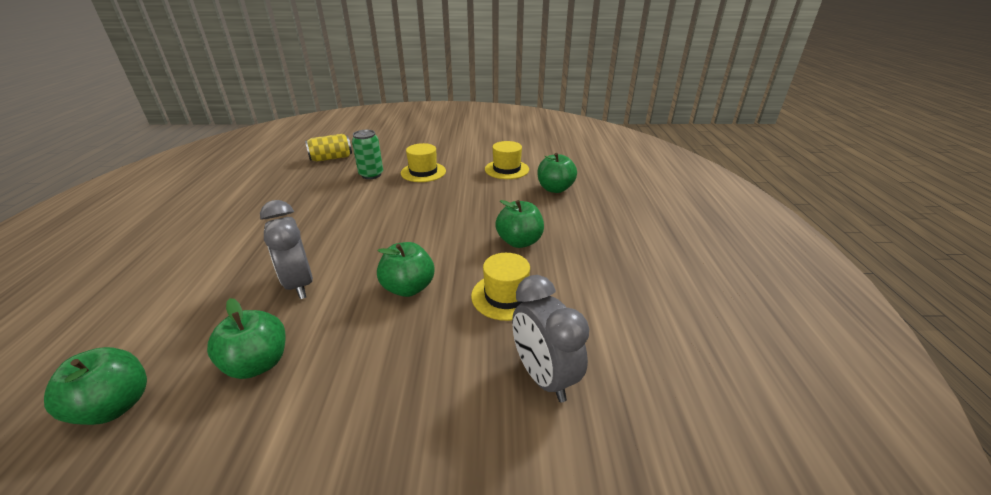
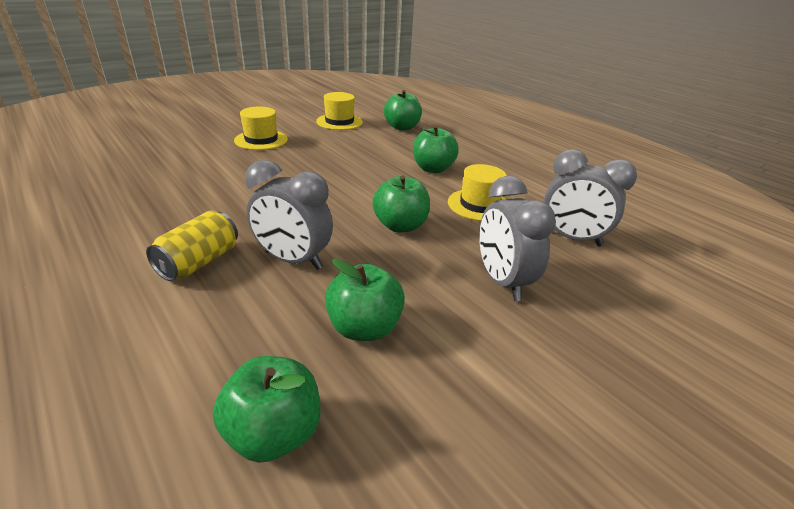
camera: 40 degrees left, 0 degrees up
yellow can [305,134,352,162] -> yellow can moved to [146,211,238,281]
green can [352,130,383,179] -> none
none -> grey clock [479,176,556,301]

